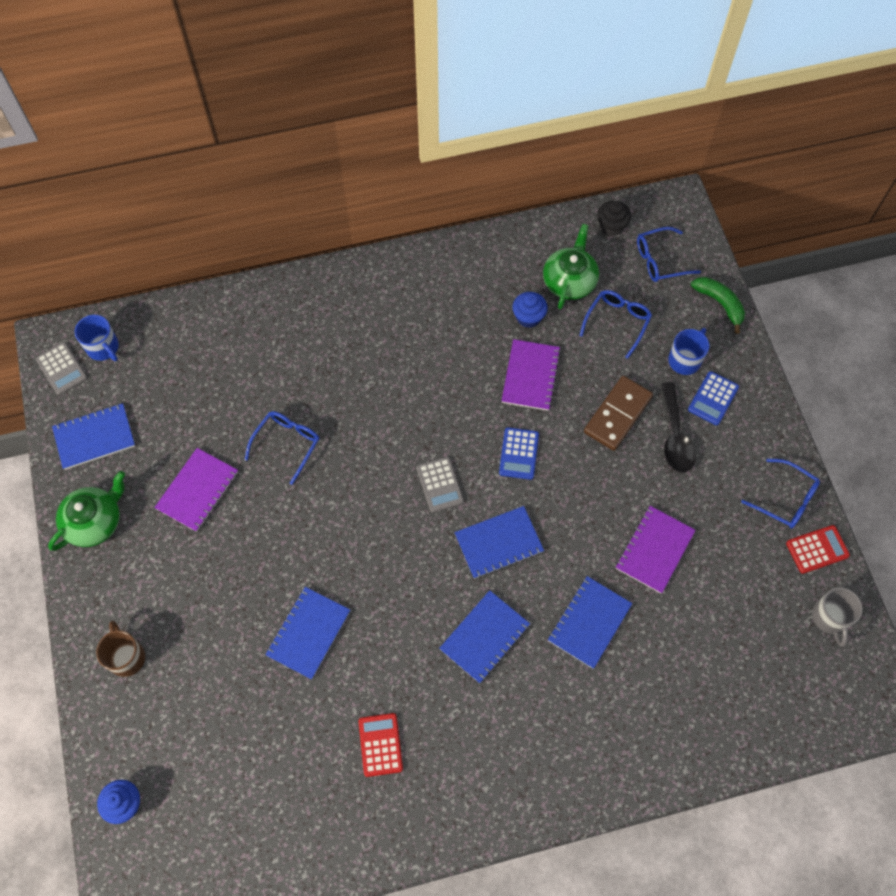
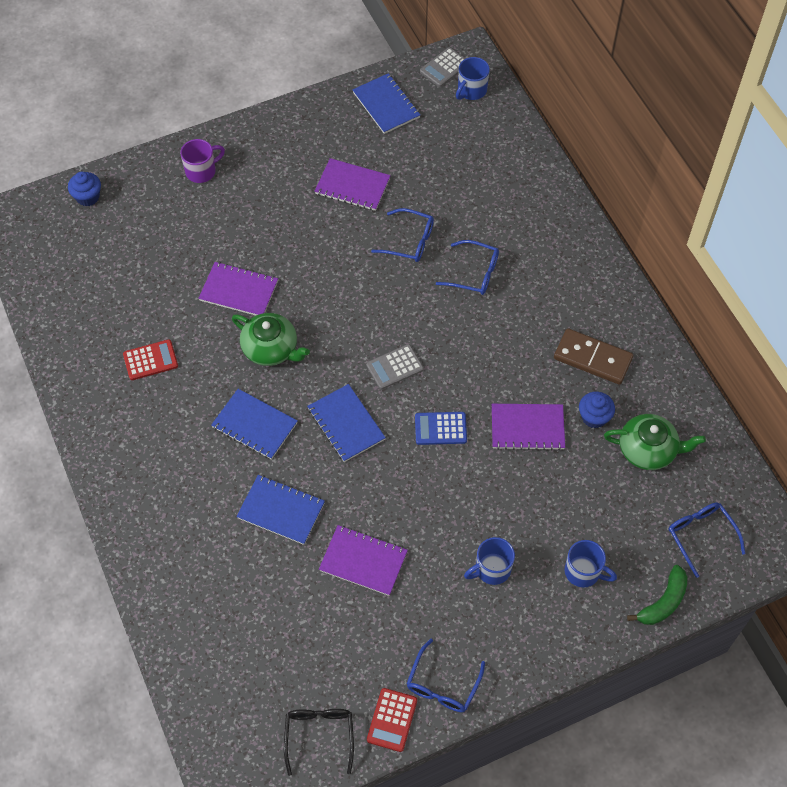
camera: 80 degrees right, 5 degrees down
green teapot [48,471,125,551] -> green teapot moved to [232,313,310,366]
brown mug [96,621,145,677] -> purple mug [180,139,225,183]
blue notebook [265,587,350,680] -> purple notebook [199,262,278,315]
blue glasses [579,290,652,359] -> blue glasses moved to [436,240,499,295]
brown domino [584,376,653,451] -> brown domino moved to [554,328,633,385]
black cupcake [597,201,631,236] -> none
black spoon [661,382,696,473] -> blue mug [464,537,515,585]
blue calculator [688,371,739,425] -> none
red calculator [786,525,850,574] -> red calculator turned 45 degrees clockwise [367,688,417,752]
grey mug [812,587,863,647] -> black glasses [284,709,354,776]

